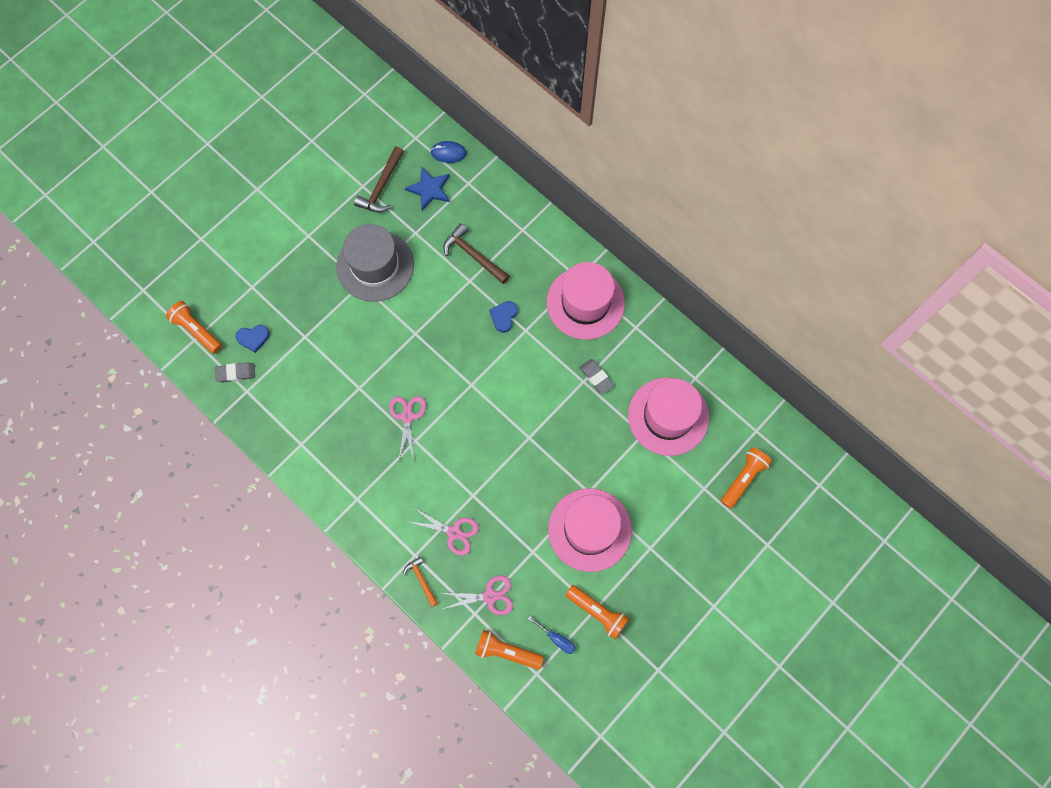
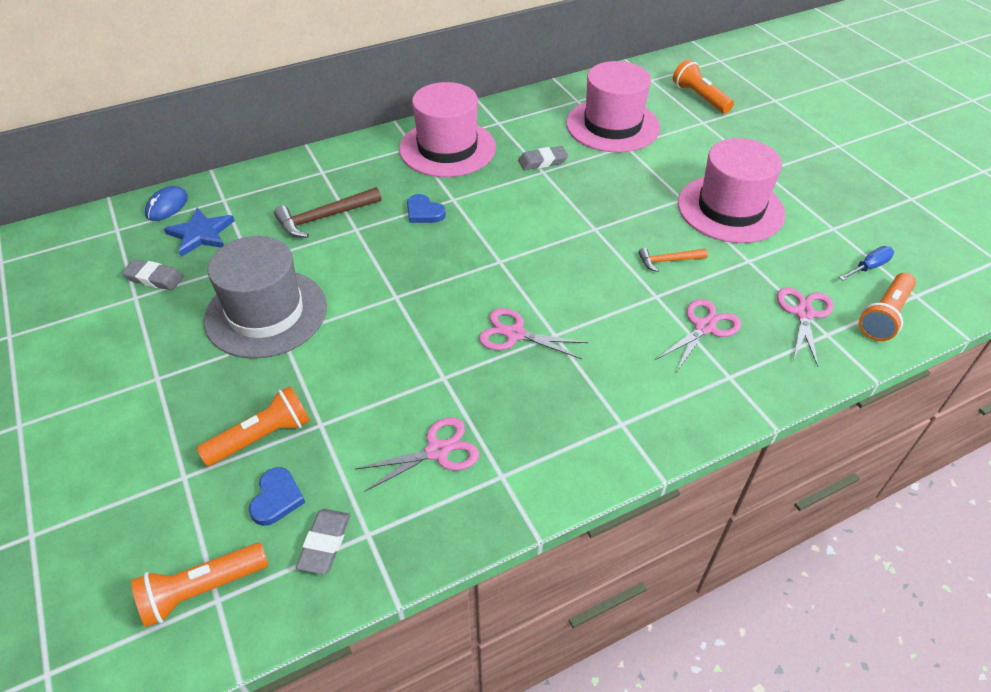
camera: 70 degrees left, 25 degrees down
brown hammer [354,147,404,212] -> grey eraser [122,259,184,290]
orange hammer [403,556,438,607] -> orange hammer moved to [638,248,708,272]
orange flashlight [566,585,629,639] -> orange flashlight moved to [197,386,310,466]
none -> pink scissors [356,417,479,492]

